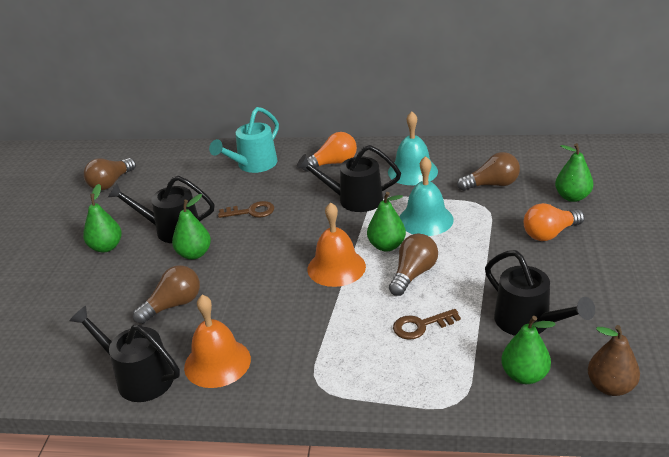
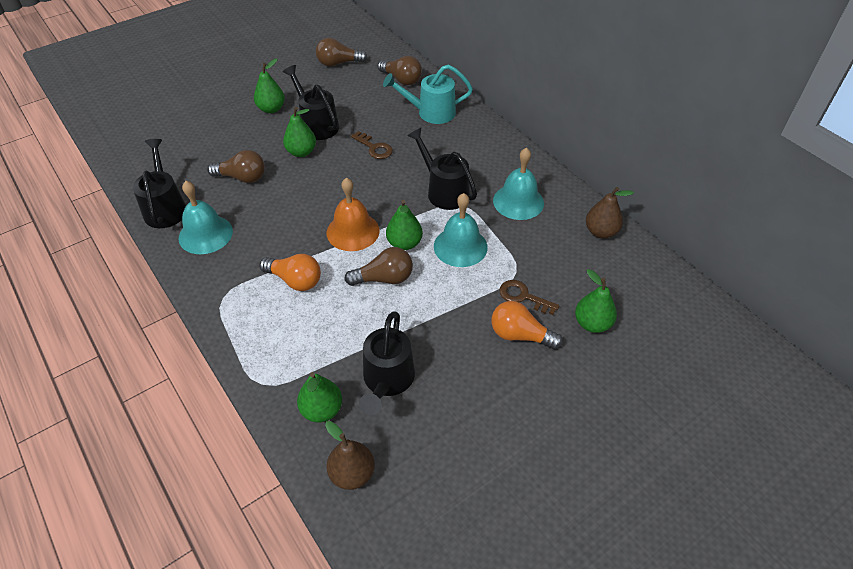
camera: 45 degrees right, 15 degrees up
orange bell [184,295,251,388] -> turquoise bell [178,181,233,254]
orange light bulb [302,132,357,172] -> orange light bulb moved to [260,254,321,291]
brown key [393,309,461,340] -> brown key moved to [499,280,559,315]
brown light bulb [457,152,520,191] -> brown light bulb moved to [378,56,422,85]
none -> brown pear [586,187,634,238]

